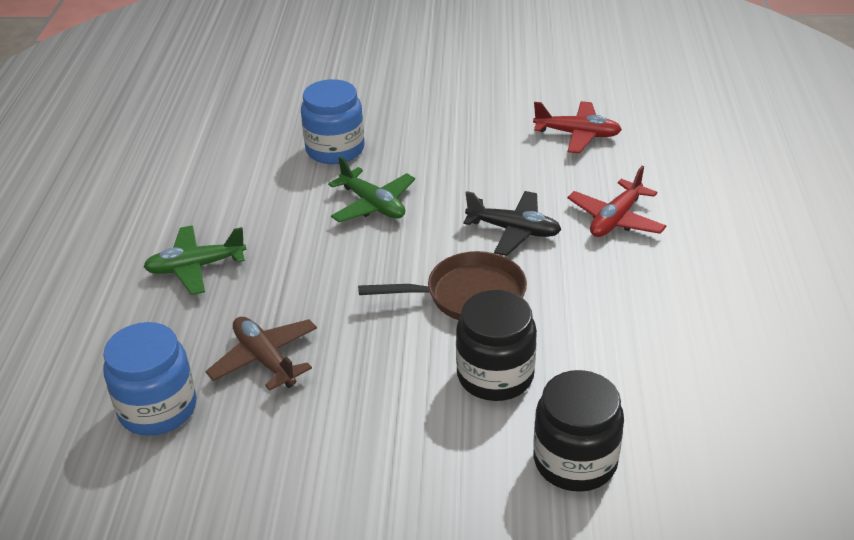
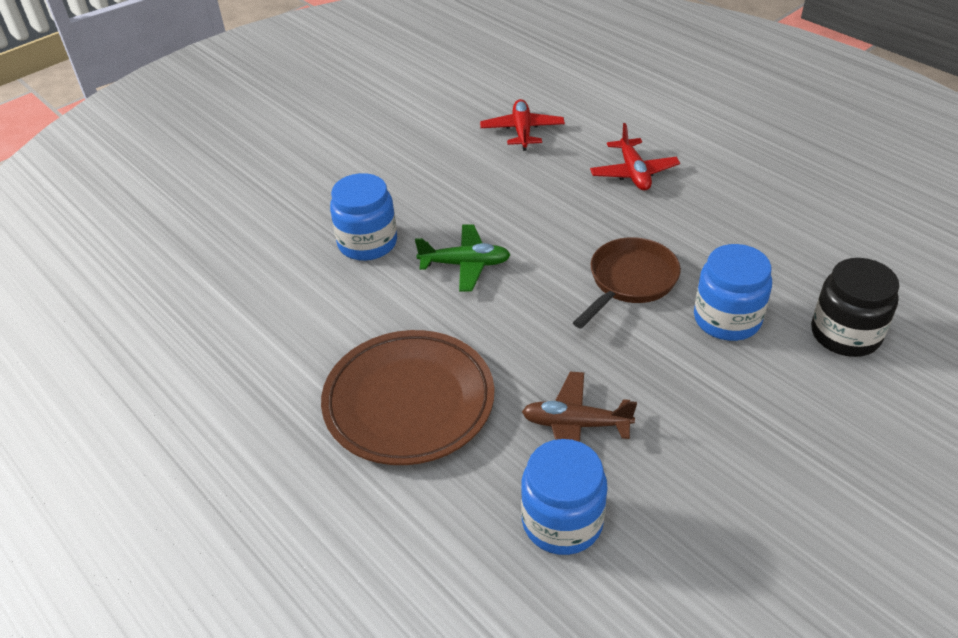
camera: 45 degrees left, 5 degrees up
green plane [143,225,247,295] -> brown plate [321,330,494,465]
black jar [456,290,537,401] -> blue jar [694,244,772,341]
black plane [463,191,561,256] -> none
red plane [533,101,622,154] -> red plane turned 60 degrees counterclockwise [480,99,565,151]

